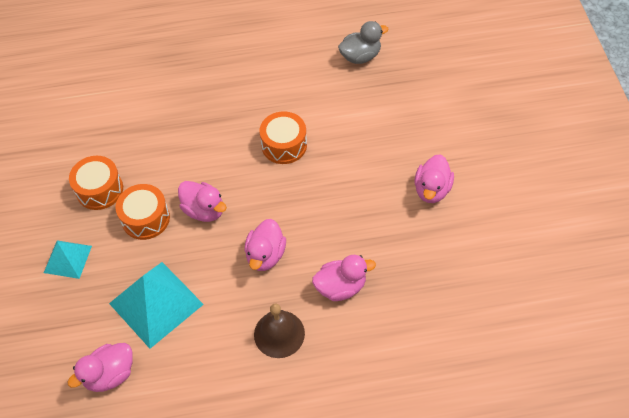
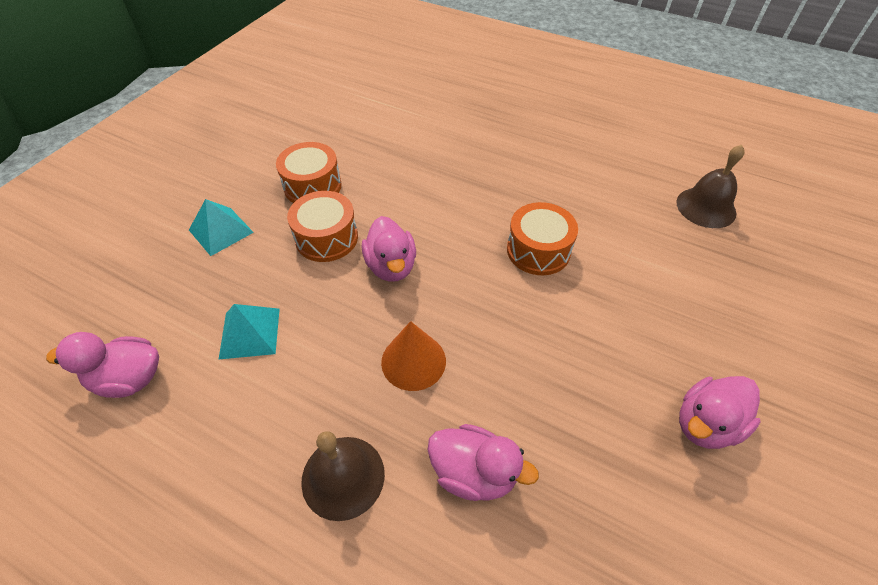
camera: 35 degrees right, 5 degrees down
turquoise pyramid [109,262,204,349] -> turquoise pyramid [218,304,280,360], size x0.58
pink duck [245,219,286,271] -> orange cone [381,321,446,391]
grey duck [338,21,389,64] -> brown bell [676,145,745,228]

